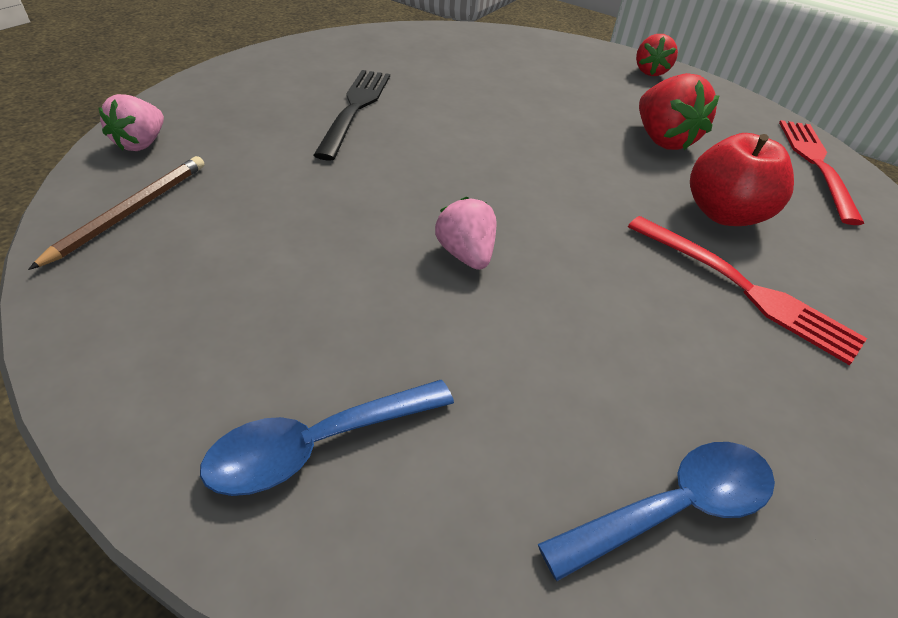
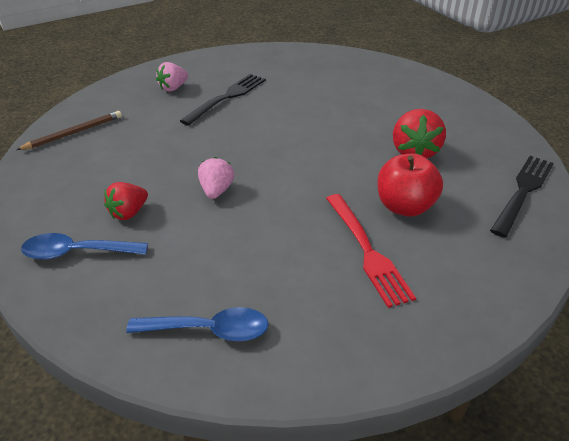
camera: 30 degrees right, 5 degrees down
pink strawberry [98,94,164,151] -> pink strawberry moved to [156,62,188,92]
red strawberry [636,34,678,76] -> red strawberry moved to [104,182,148,220]
red fork [779,120,864,225] -> black fork [490,156,554,238]

